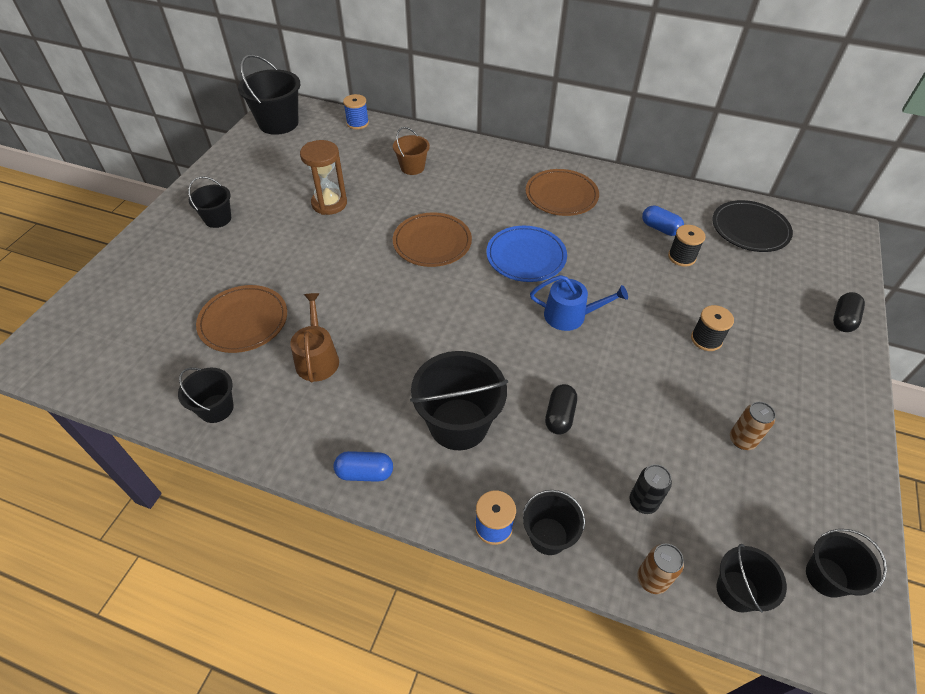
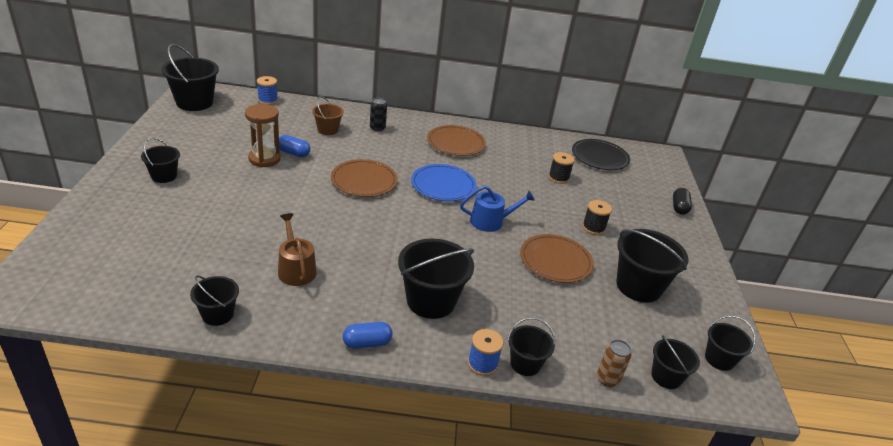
camera: 20 degrees left, 15 degrees down
brown plate [196,285,287,353] -> brown plate moved to [520,234,594,283]
black capsule [545,384,577,434] -> none
black can [630,464,672,514] -> black can moved to [370,98,387,132]
blue capsule [642,205,684,236] -> blue capsule moved to [279,135,310,157]
brown can [730,402,776,450] -> black bucket [617,229,689,303]

